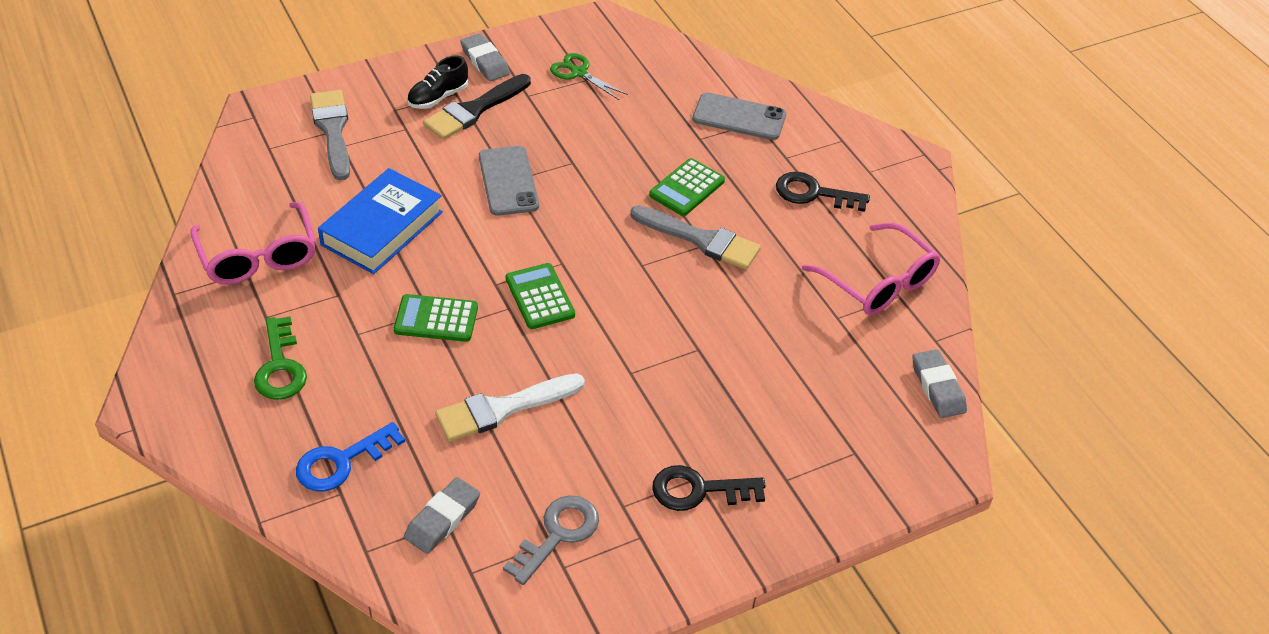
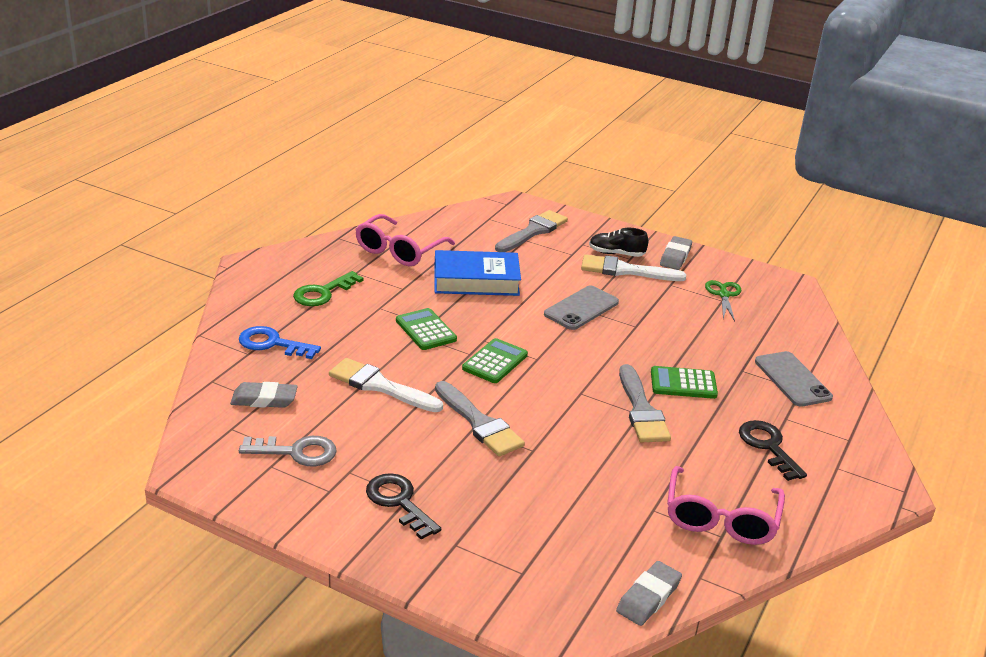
camera: 55 degrees right, 15 degrees down
black brush [423,74,531,140] -> white brush [581,254,686,281]
none -> grey brush [435,381,525,456]

